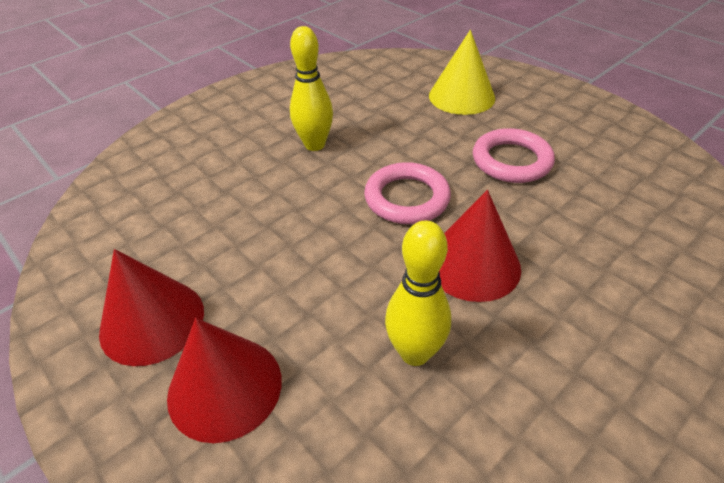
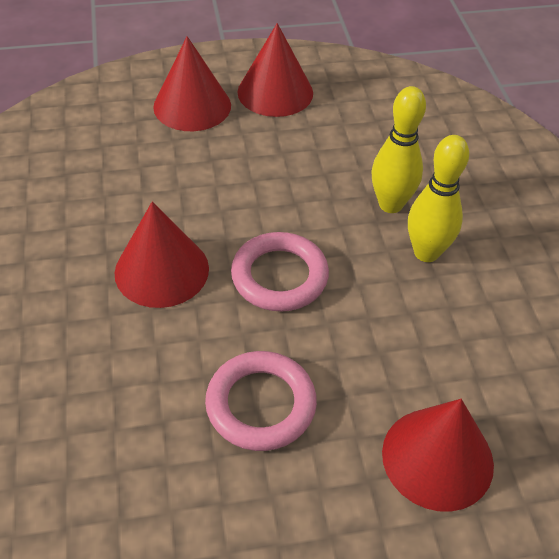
camera: 120 degrees right, 5 degrees up
yellow bowling pin [385,220,451,366] -> yellow bowling pin moved to [372,86,426,213]
yellow cone [429,30,495,115] -> red cone [382,399,494,512]

